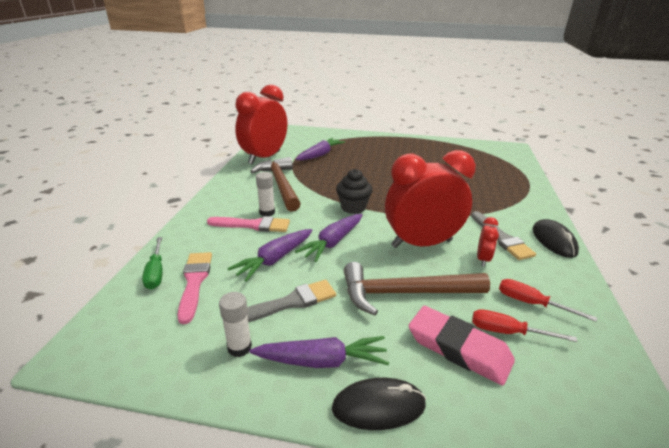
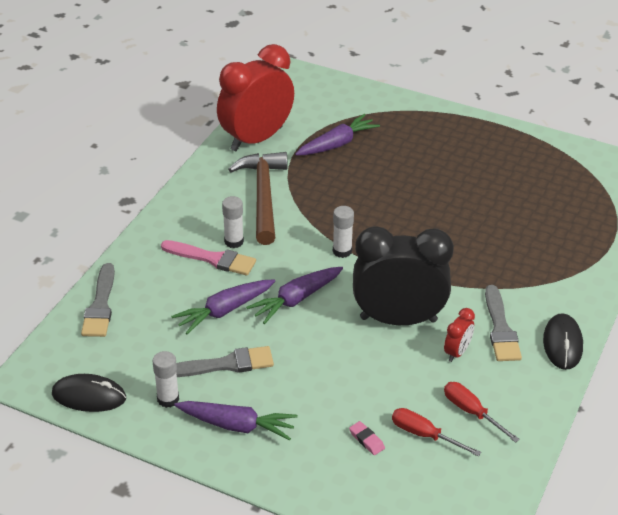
camera: 15 degrees right, 10 degrees up
green screwdriver [142,237,163,289] -> grey brush [81,263,115,337]
pink brush [177,252,212,324] -> none
black mouse [332,378,426,430] -> black mouse moved to [52,374,126,412]
black cupcake [336,169,373,214] -> white glue stick [333,206,354,258]
brown hammer [344,262,490,315] -> none
red clock [385,150,476,248] -> black clock [353,226,454,325]
pink eraser [409,306,515,386] -> pink eraser [349,421,385,455], size x0.41

